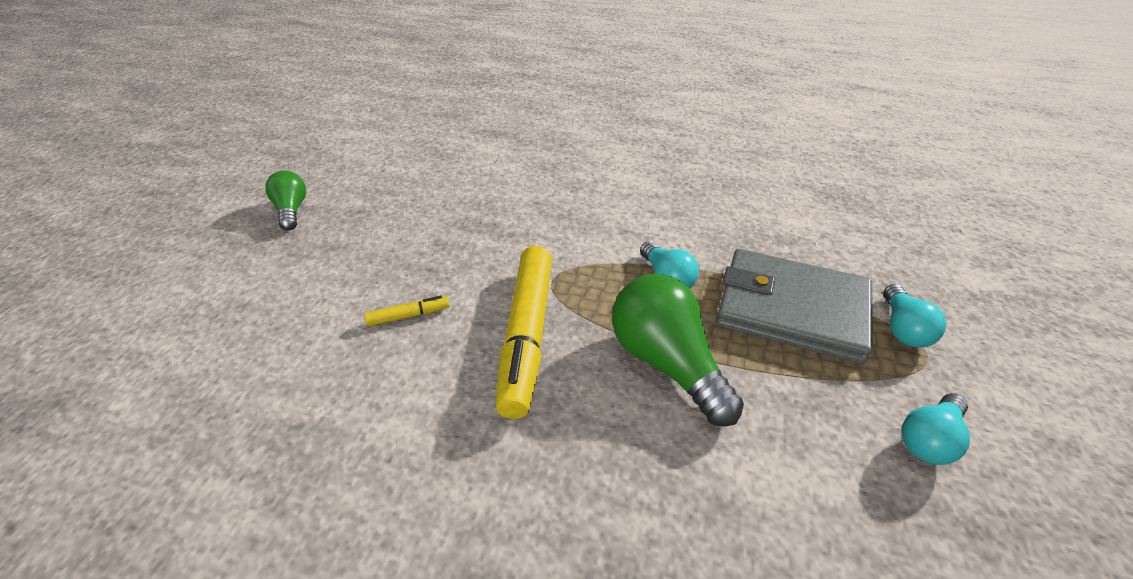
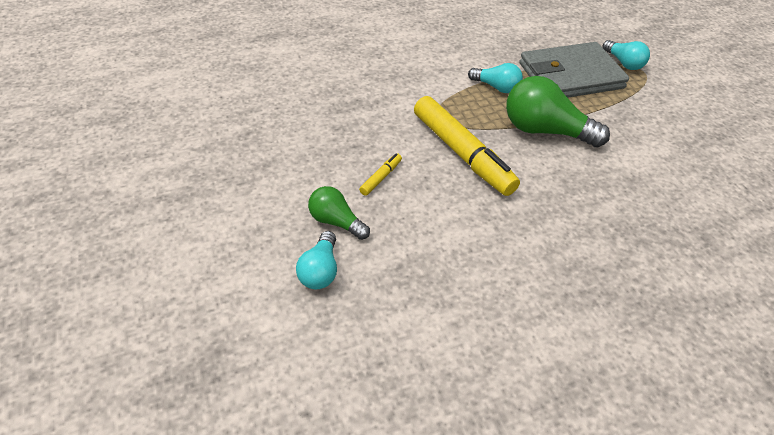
camera: 40 degrees left, 5 degrees up
green light bulb [265,171,306,230] -> green light bulb moved to [308,186,370,240]
turquoise light bulb [902,393,970,465] -> turquoise light bulb moved to [296,231,337,289]

